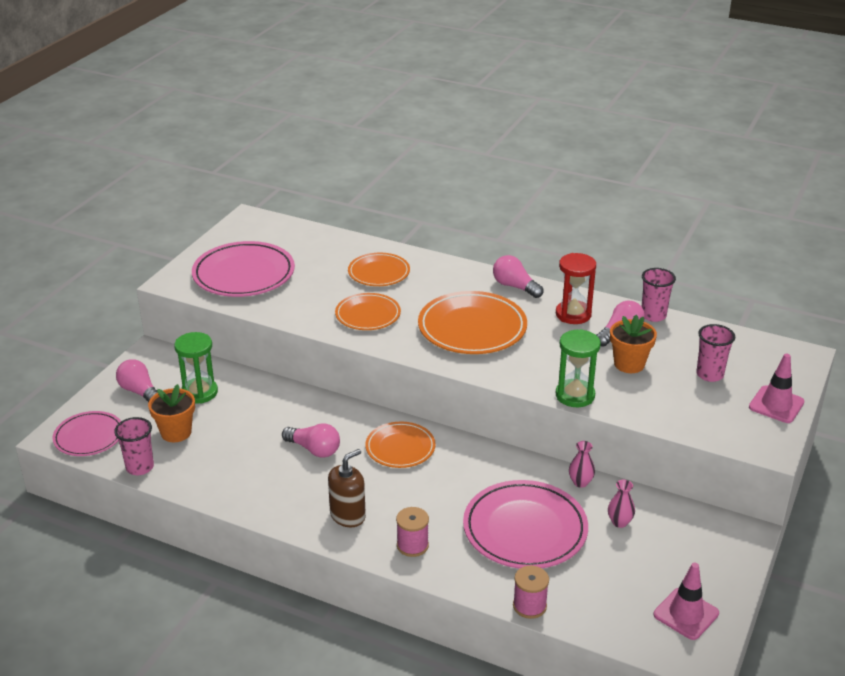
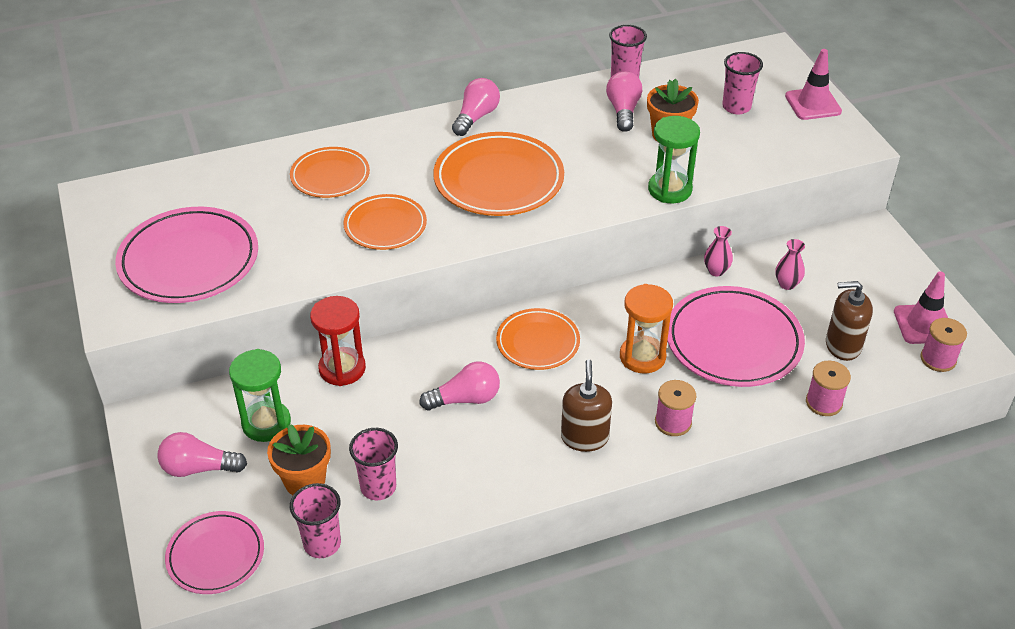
camera: 45 degrees left, 10 degrees up
pink light bulb [493,255,544,298] -> pink light bulb turned 120 degrees clockwise [452,78,500,136]
red hourglass [556,253,596,324] -> red hourglass moved to [310,296,366,386]
none -> pink cup [349,428,398,500]
none -> orange hourglass [620,284,673,373]
none -> brown soap dispenser [826,281,873,361]
none -> pink spool [920,318,967,372]

